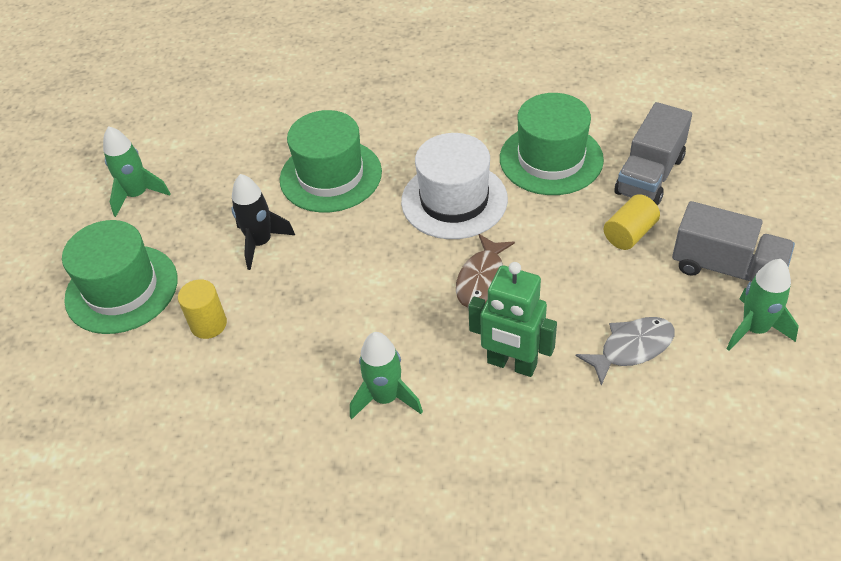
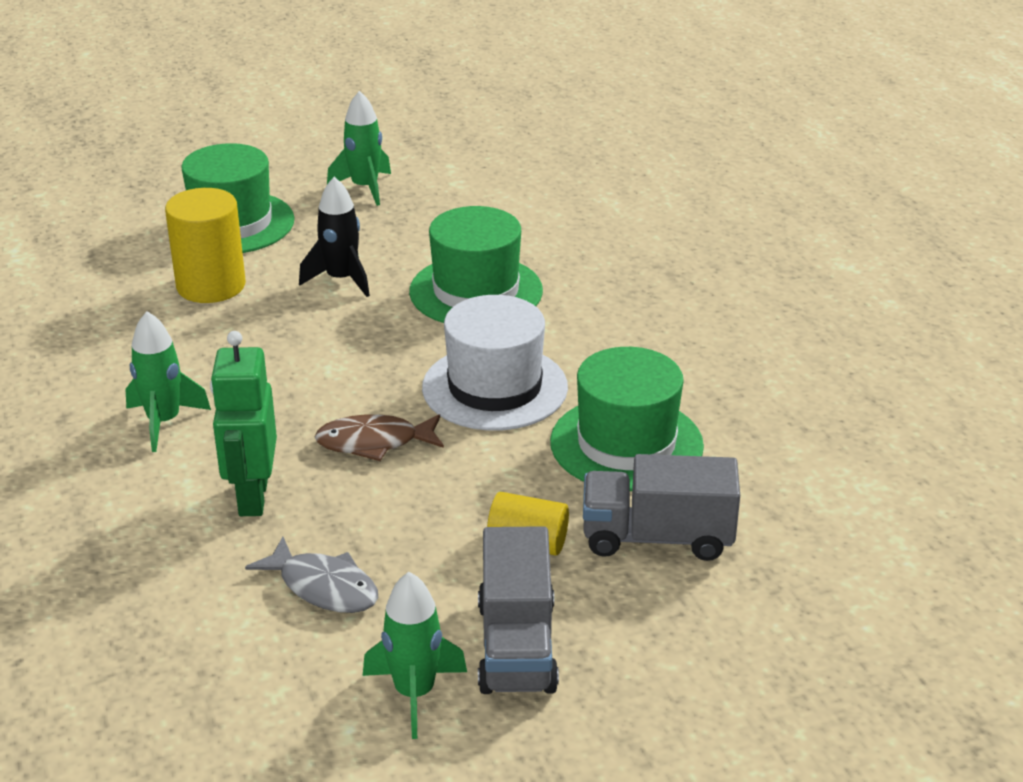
camera: 60 degrees right, 15 degrees down
yellow cylinder [178,279,227,339] -> yellow cylinder [165,188,246,303], size x1.65

